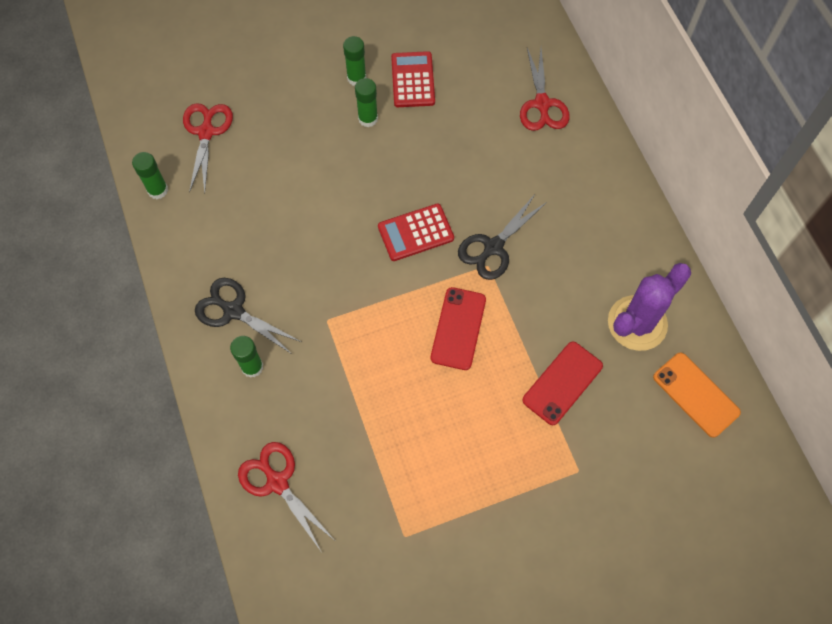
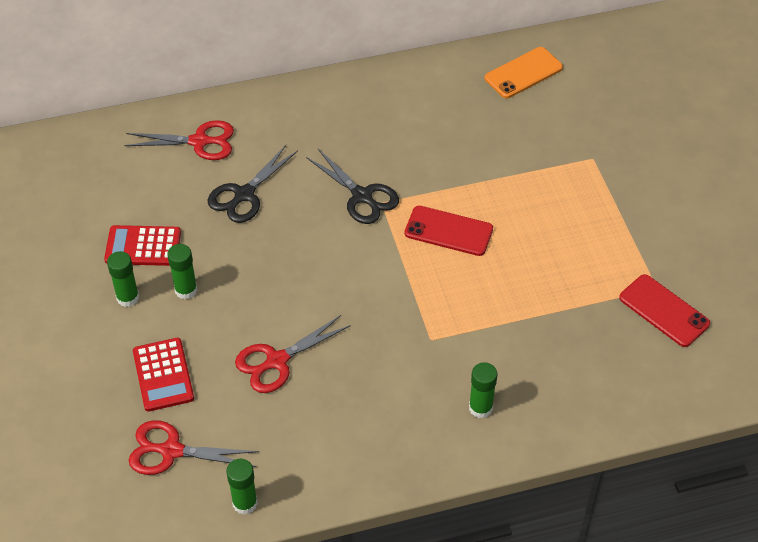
camera: 85 degrees left, 15 degrees down
black scissors [195,278,301,354] -> black scissors moved to [208,145,298,223]
red scissors [238,442,334,551] -> red scissors moved to [235,315,351,393]
red calculator [378,203,454,261] -> red calculator moved to [133,338,194,412]
red phone [522,341,603,425] -> red phone moved to [619,274,710,347]
purple cactus [608,263,691,351] -> none

